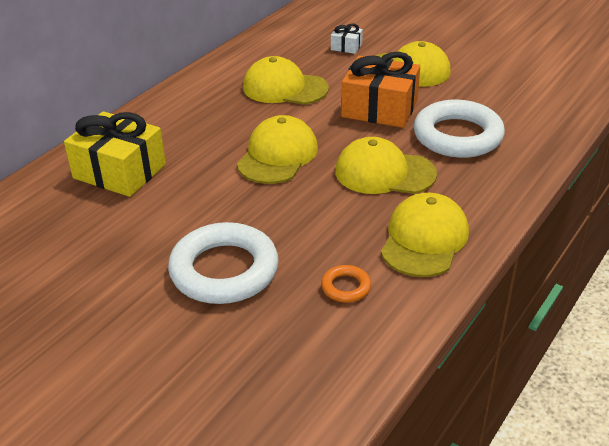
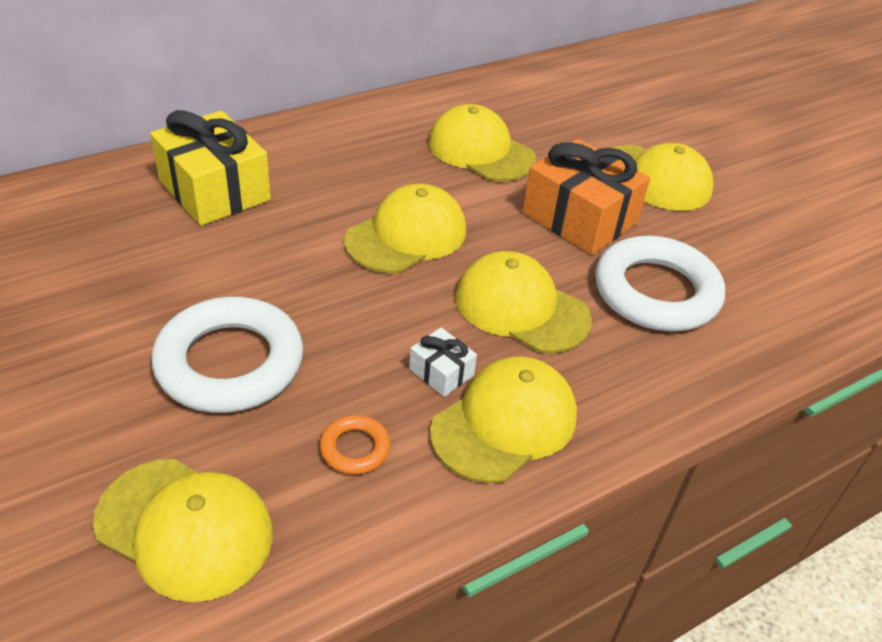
camera: 20 degrees right, 5 degrees up
white gift [331,23,363,54] -> white gift moved to [409,327,477,397]
none -> yellow cap [93,459,273,602]

